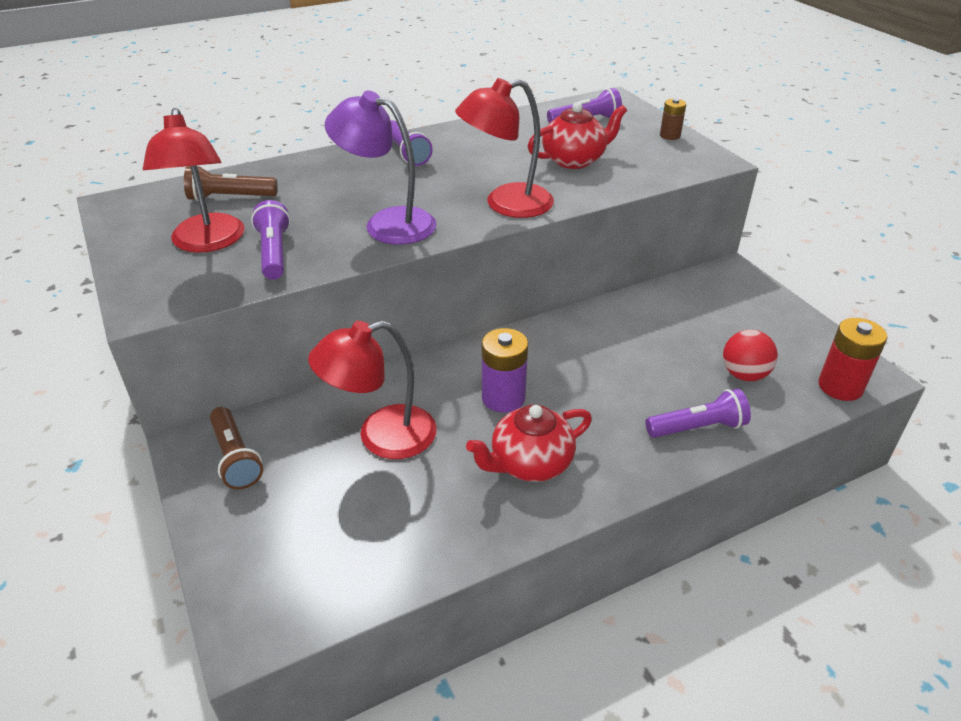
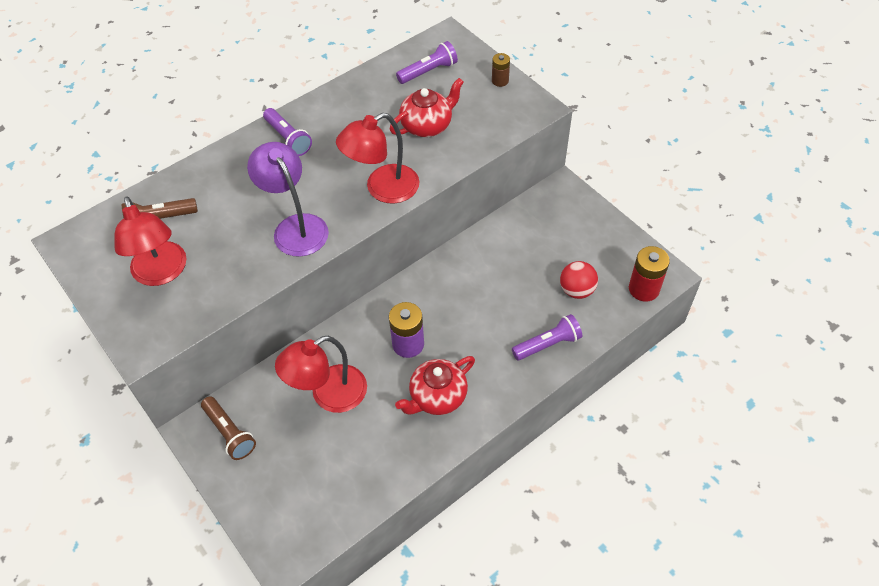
camera: 10 degrees left, 15 degrees up
purple flashlight [251,200,291,280] -> none
purple lamp [325,91,437,245] -> purple lamp turned 45 degrees clockwise [247,142,329,257]

